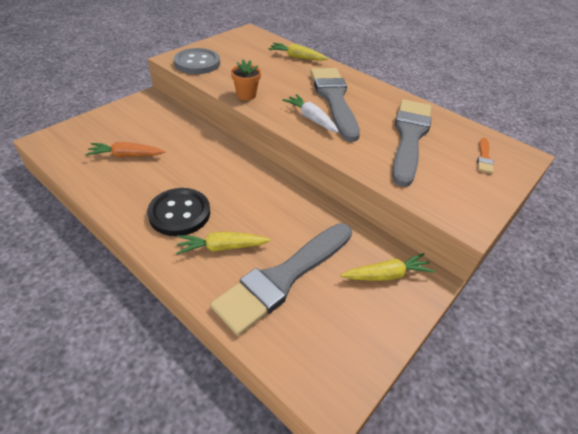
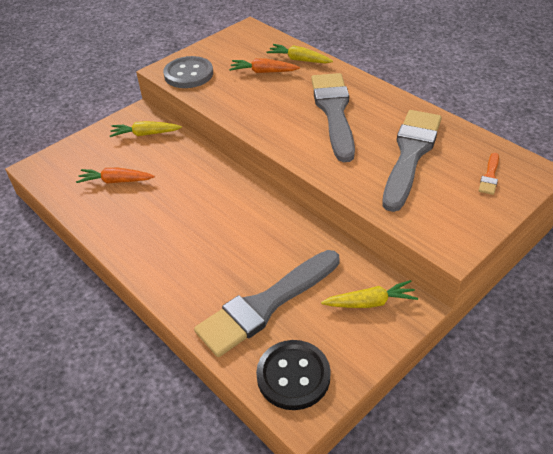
camera: 10 degrees right, 0 degrees up
black button [147,188,210,236] -> black button moved to [256,340,331,410]
yellow carrot [176,231,271,255] -> yellow carrot moved to [110,121,182,137]
orange flower pot [231,59,261,100] -> none
white carrot [282,94,339,133] -> none
none -> orange carrot [229,58,300,73]

